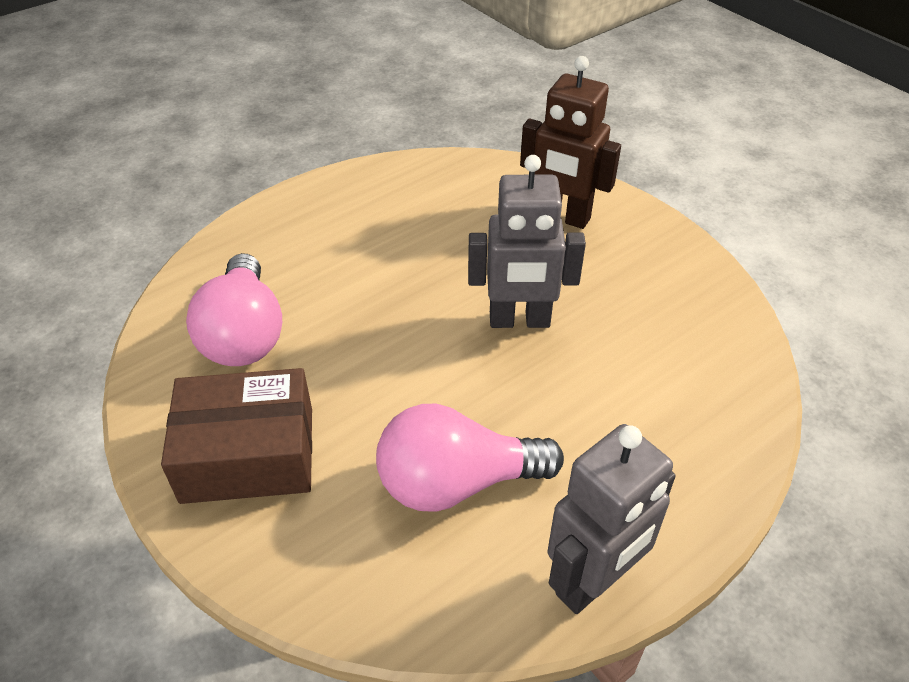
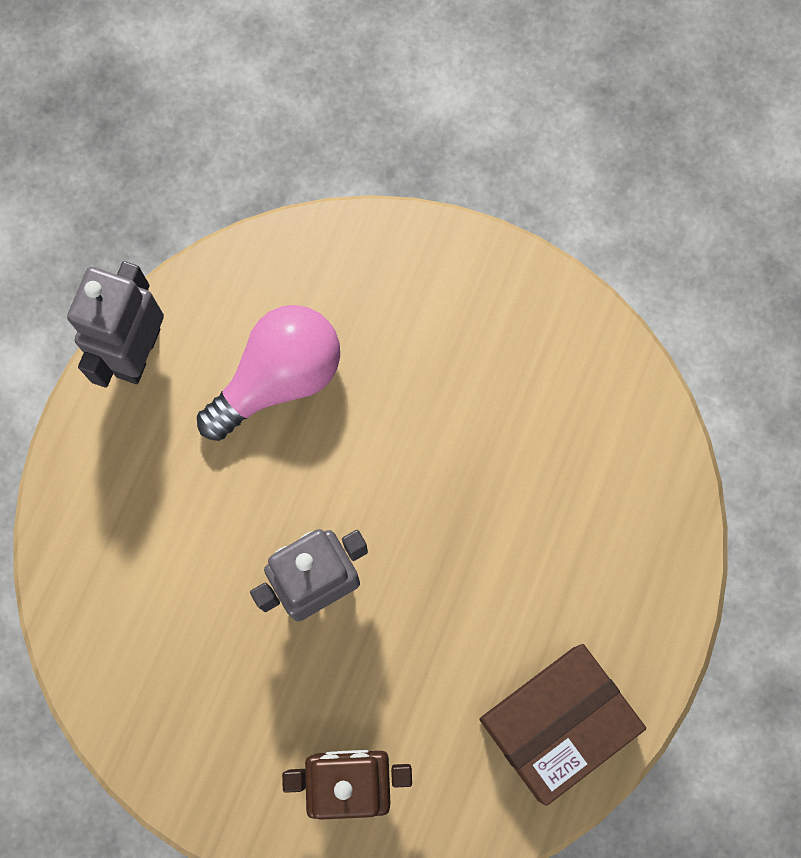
camera: 150 degrees right, 30 degrees up
brown box [161,368,312,504] -> brown box moved to [479,644,646,806]
pink light bulb [186,253,282,366] -> none

